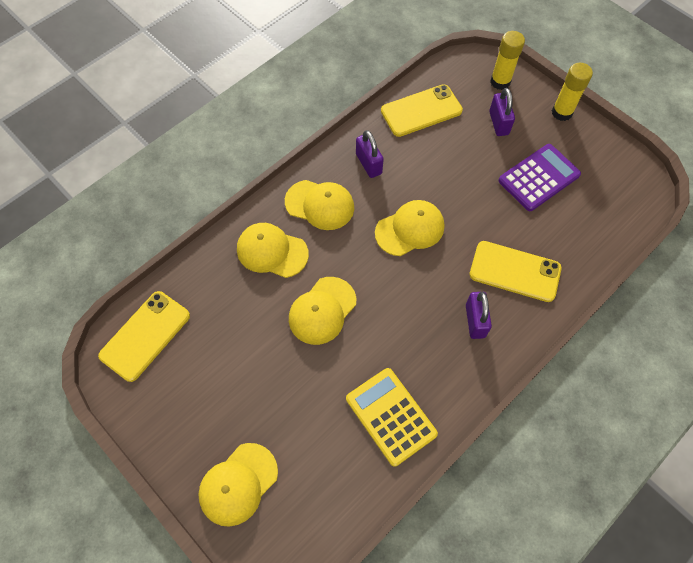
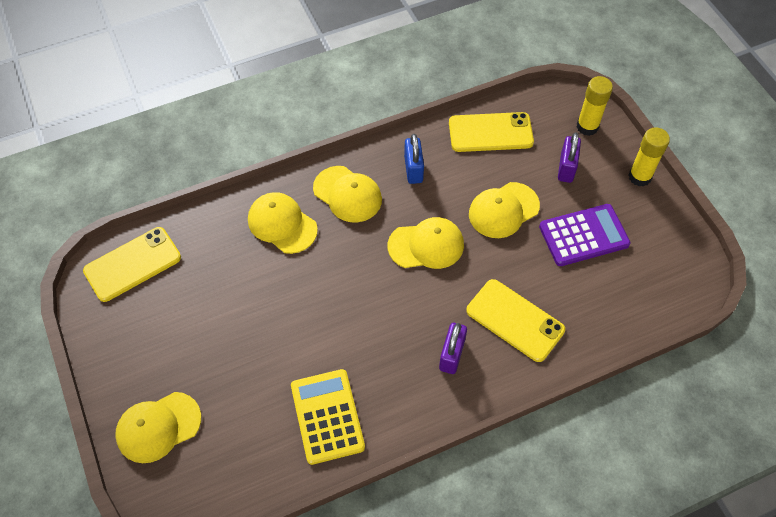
camera: 20 degrees right, 5 degrees down
yellow cap [289,277,356,345] -> yellow cap moved to [469,182,540,238]
purple padlock [356,130,384,178] -> blue padlock [404,134,424,184]

